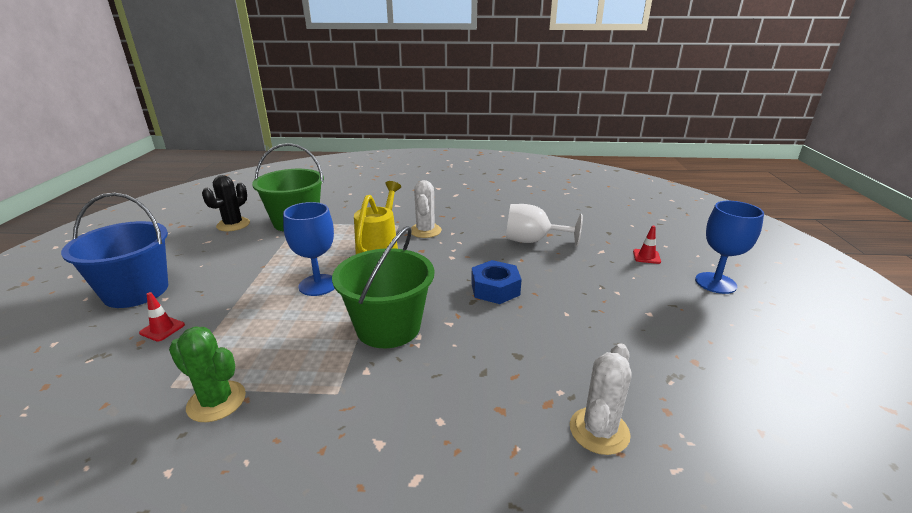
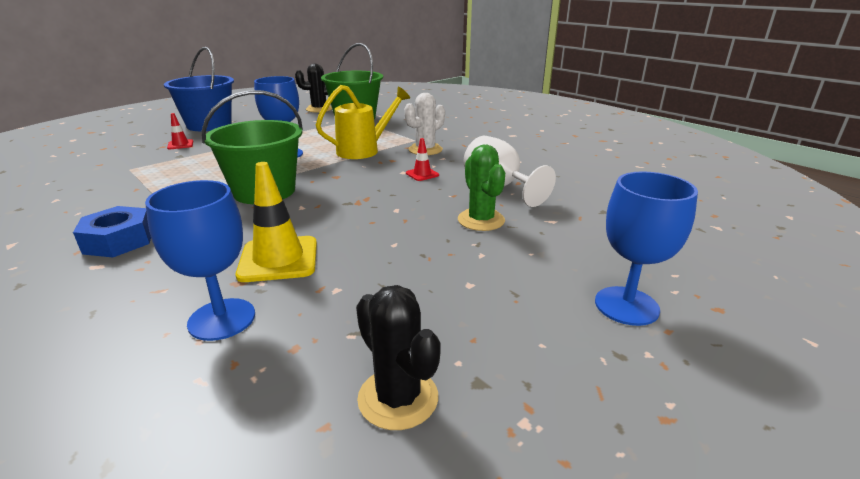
camera: 45 degrees right, 0 degrees up
green cactus [169,327,246,422] -> green cactus moved to [458,145,505,231]
blue nut [471,260,522,304] -> blue nut moved to [73,206,151,257]
white cactus [570,343,632,455] -> blue goblet [145,180,255,341]
red traffic cone [633,226,661,264] -> red traffic cone moved to [406,138,439,181]
none -> yellow traffic cone [235,162,317,282]
none -> black cactus [356,285,441,430]

